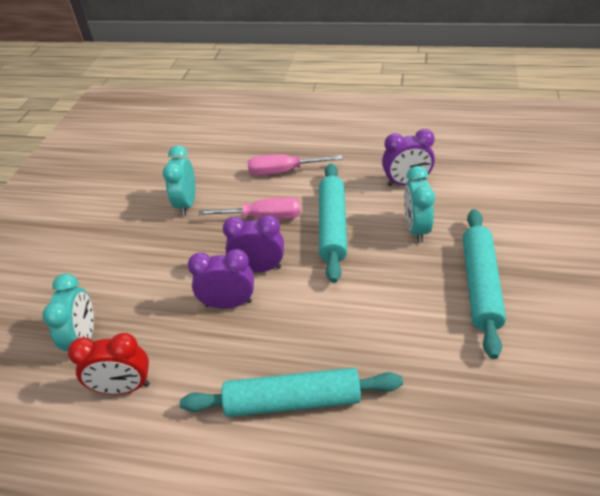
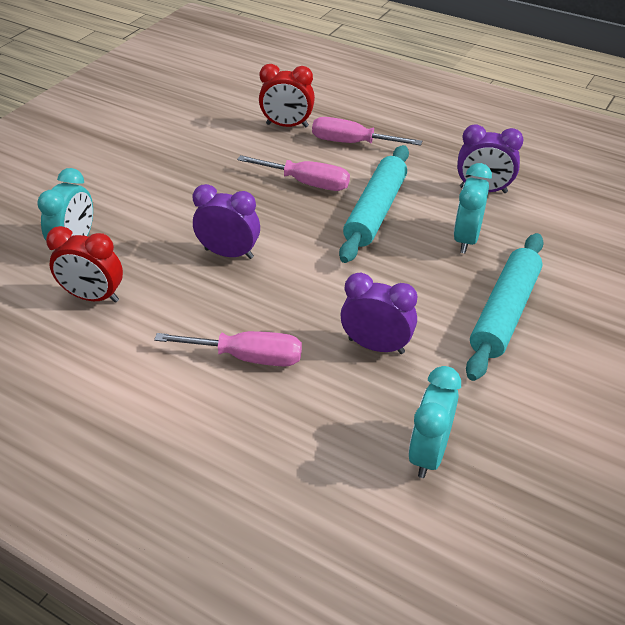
camera: 15 degrees right, 0 degrees up
turquoise clock [162,145,196,216] -> turquoise clock moved to [408,366,461,478]
turquoise rolling pin [180,368,403,417] -> pink screwdriver [154,331,302,366]
purple clock [223,215,284,273] -> purple clock moved to [340,273,417,354]
none -> red clock [259,64,315,127]

